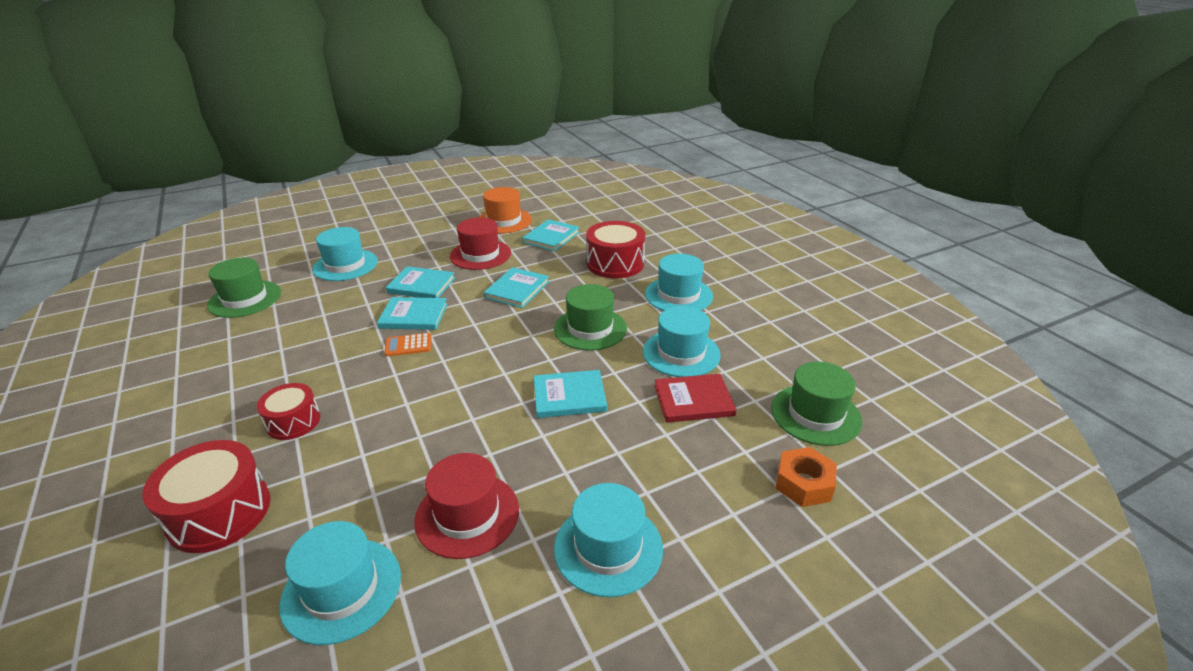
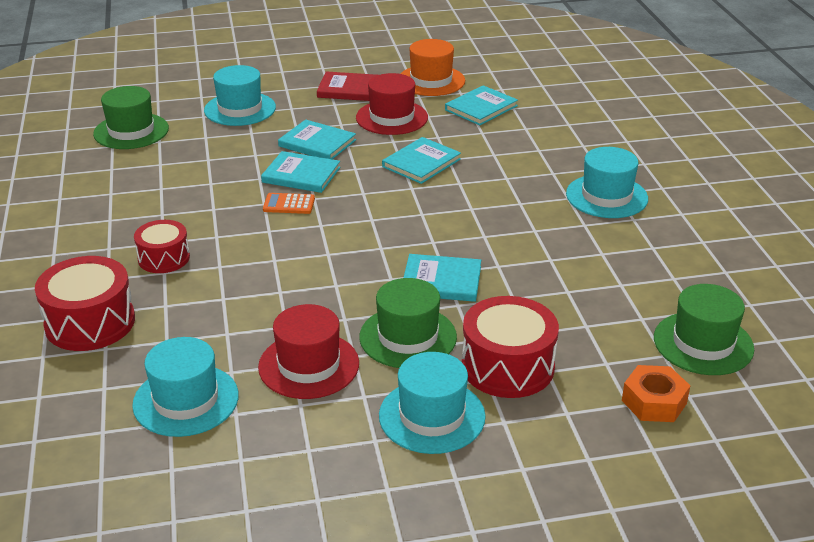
camera: 15 degrees right, 0 degrees up
green hat [554,284,627,351] -> green hat moved to [359,278,457,368]
red drum [586,221,645,278] -> red drum moved to [462,296,559,398]
turquoise hat [643,306,721,377] -> none
red book [654,374,737,423] -> red book moved to [317,71,377,101]

